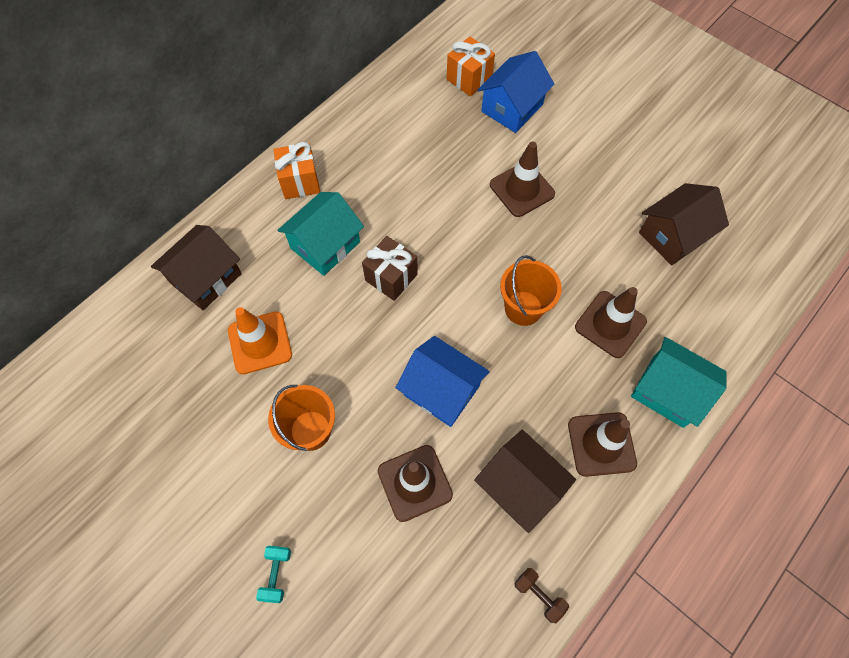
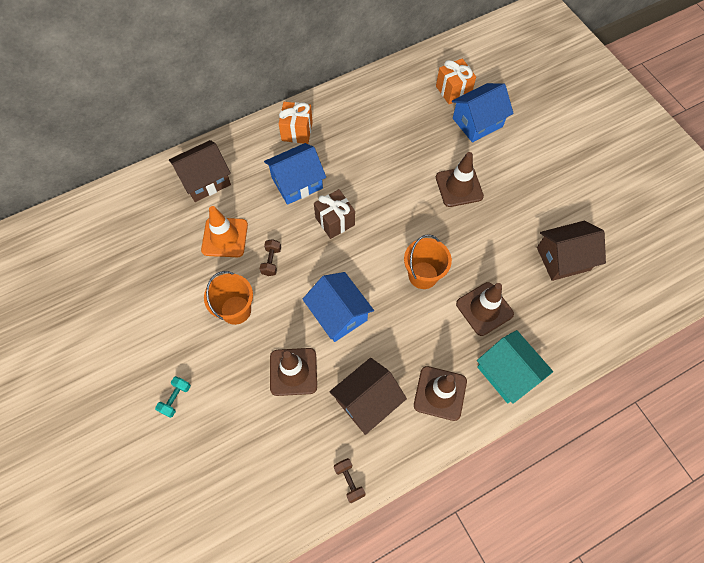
camera: 20 degrees right, 0 degrees up
turquoise house [277,192,364,276] -> blue house [264,143,326,205]
brown house [474,430,576,533] -> brown house turned 75 degrees clockwise [329,358,407,435]
none -> brown dumbbell [260,239,281,276]

